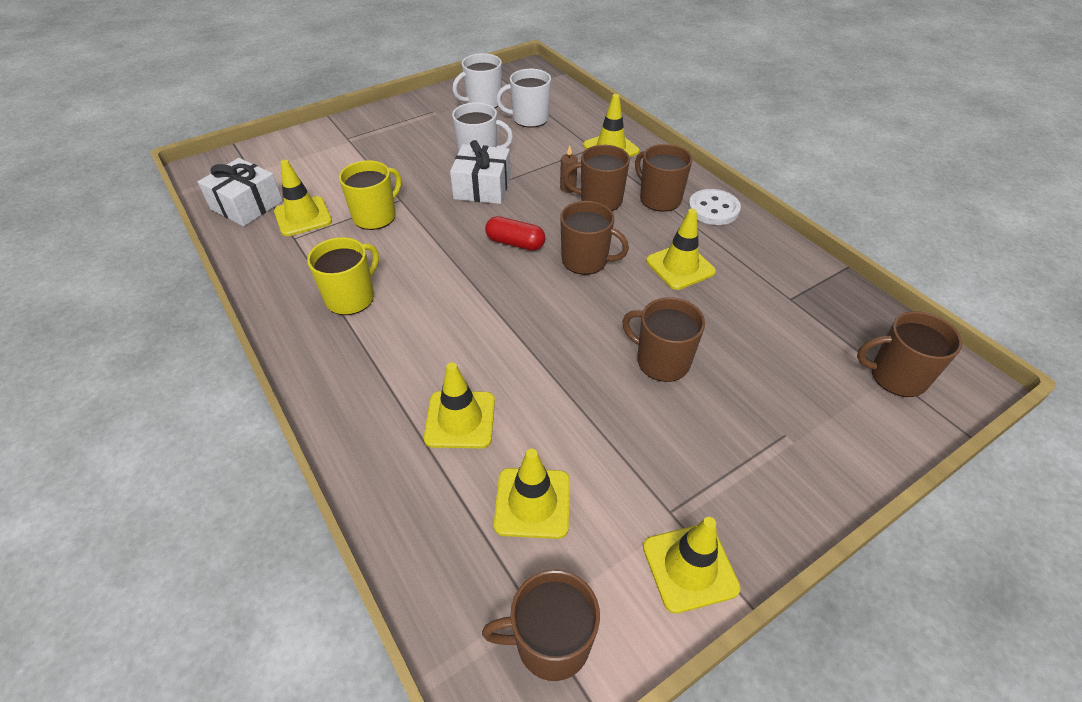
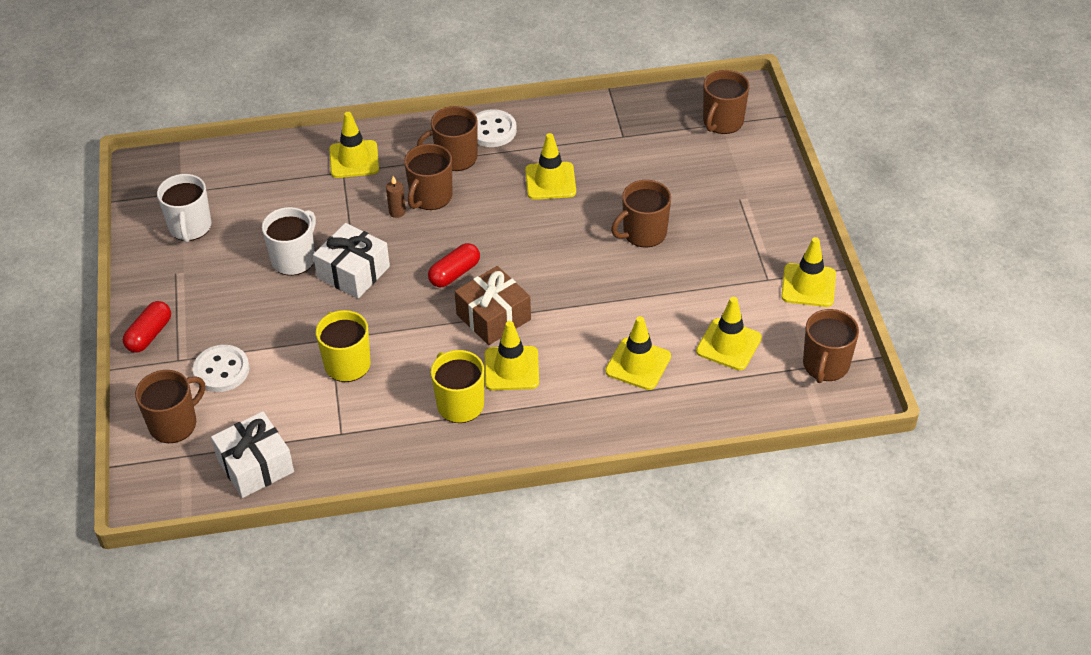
camera: 65 degrees left, 0 degrees up
yellow traffic cone [274,160,332,236] -> yellow traffic cone moved to [485,321,539,390]
white mug [496,69,551,128] -> none
brown mug [560,201,629,275] -> brown mug moved to [135,370,205,443]
none -> red capsule [123,301,171,353]
none -> white button [193,345,250,392]
none -> brown gift [455,266,531,345]

